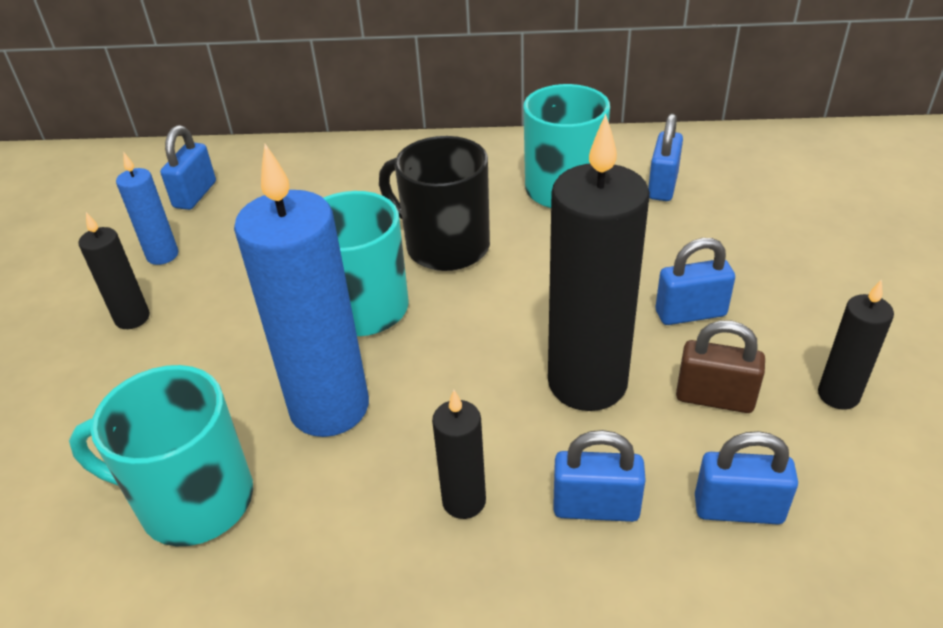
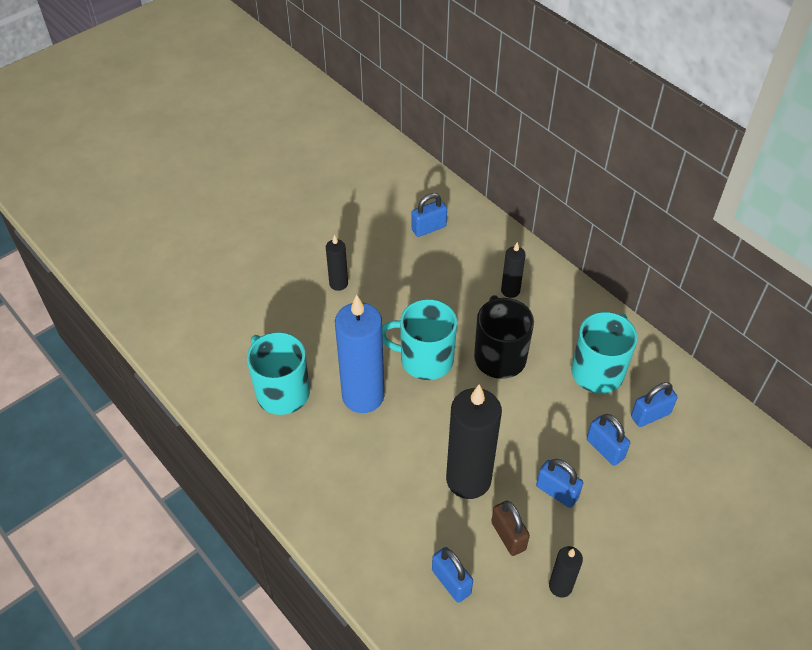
camera: 45 degrees right, 10 degrees up
blue candle [116,153,178,265] -> none
black candle [432,390,486,519] -> black candle moved to [501,242,526,298]
blue padlock [553,430,646,522] -> blue padlock moved to [587,414,630,466]

